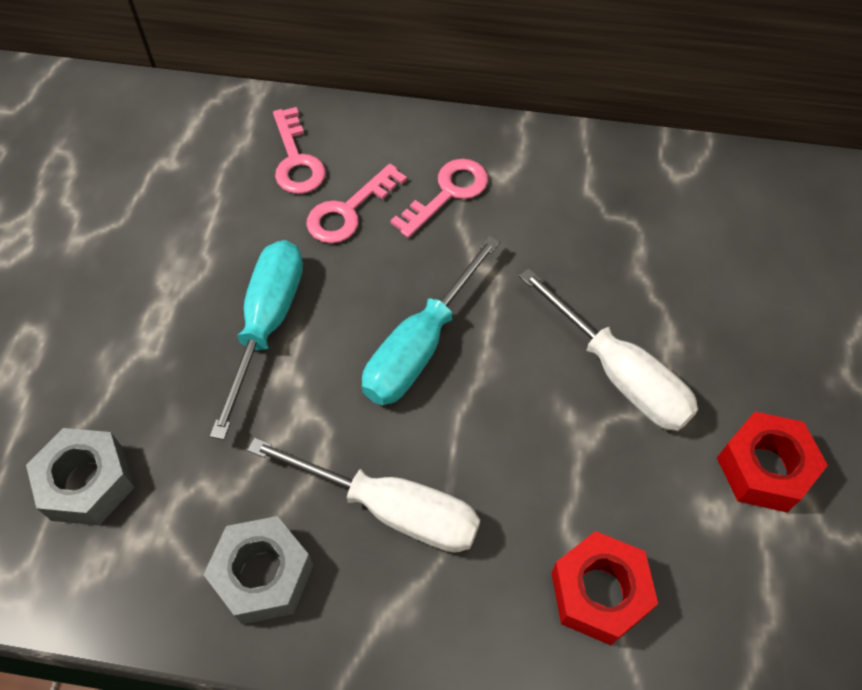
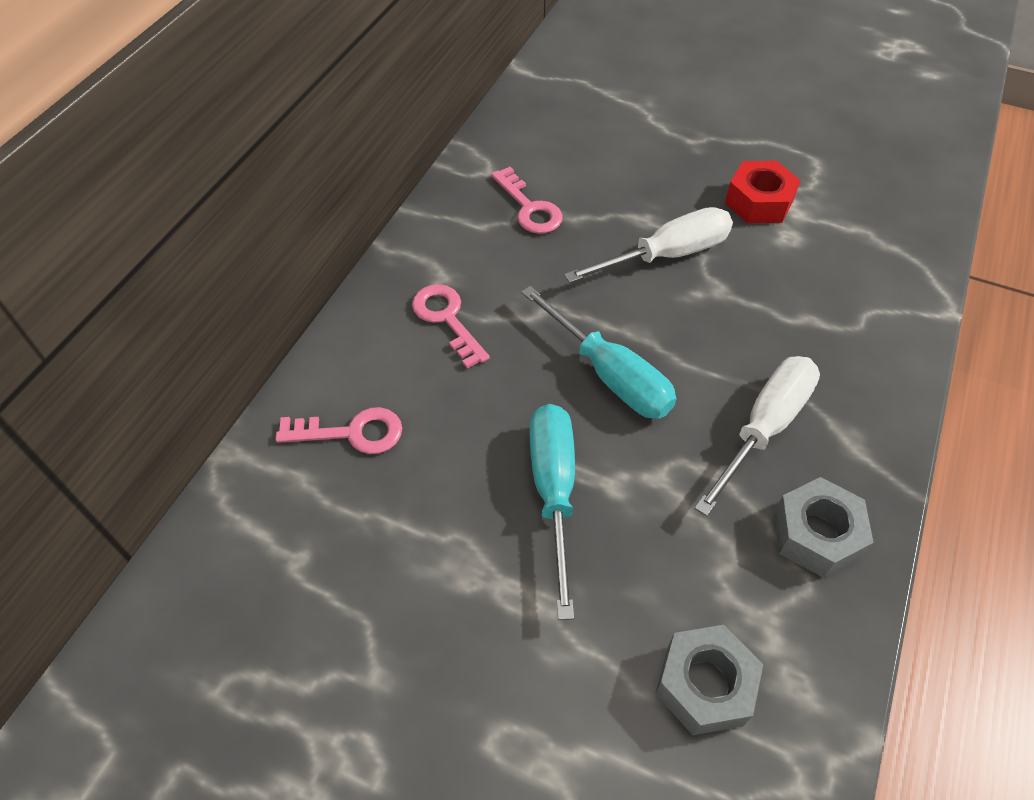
camera: 75 degrees left, 5 degrees down
turquoise screwdriver [210,240,303,440] -> turquoise screwdriver turned 60 degrees clockwise [530,404,575,620]
pink key [306,164,407,243] -> pink key moved to [491,167,563,234]
red nut [551,531,658,645] -> none

